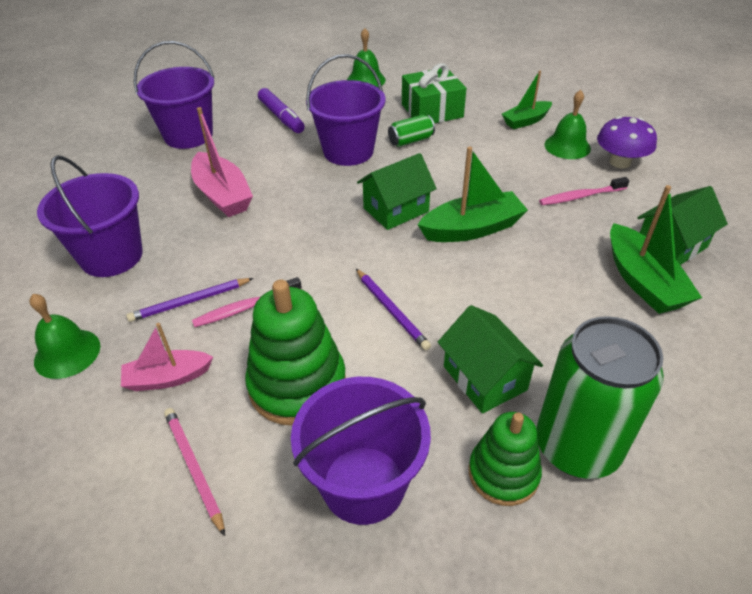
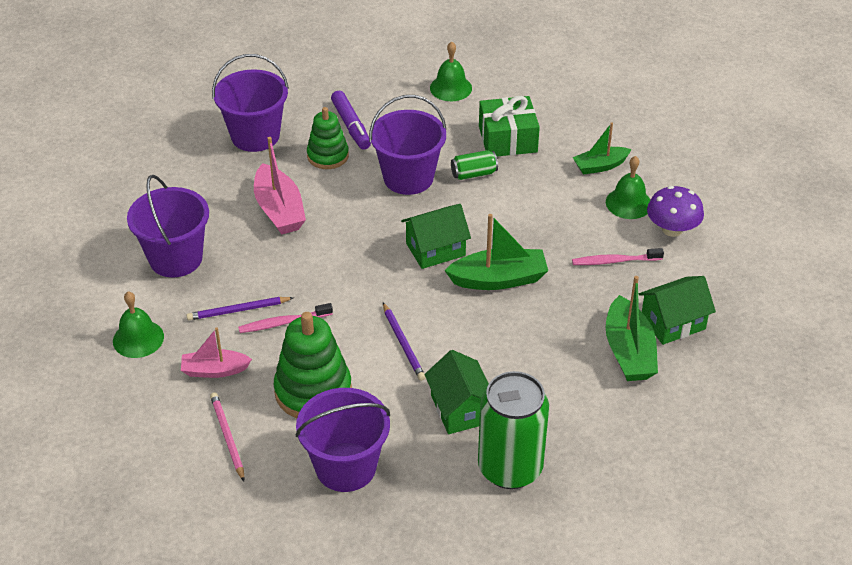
camera: 10 degrees right, 0 degrees up
green stacking toy [468,412,542,506] -> green stacking toy moved to [307,107,349,169]

